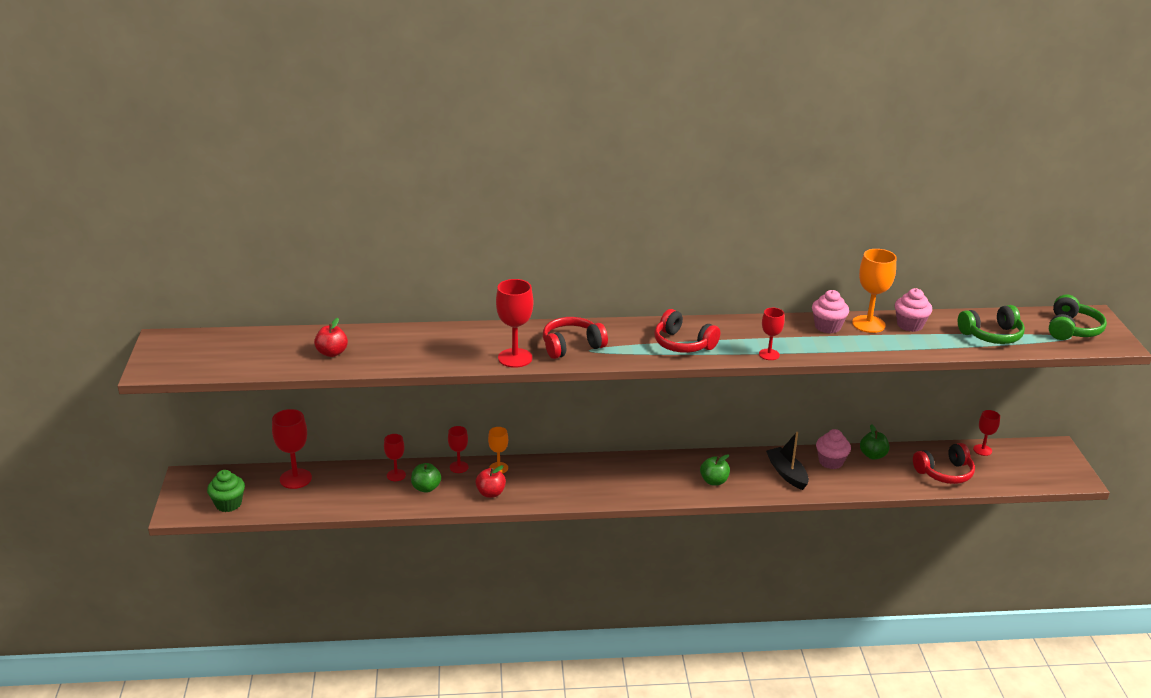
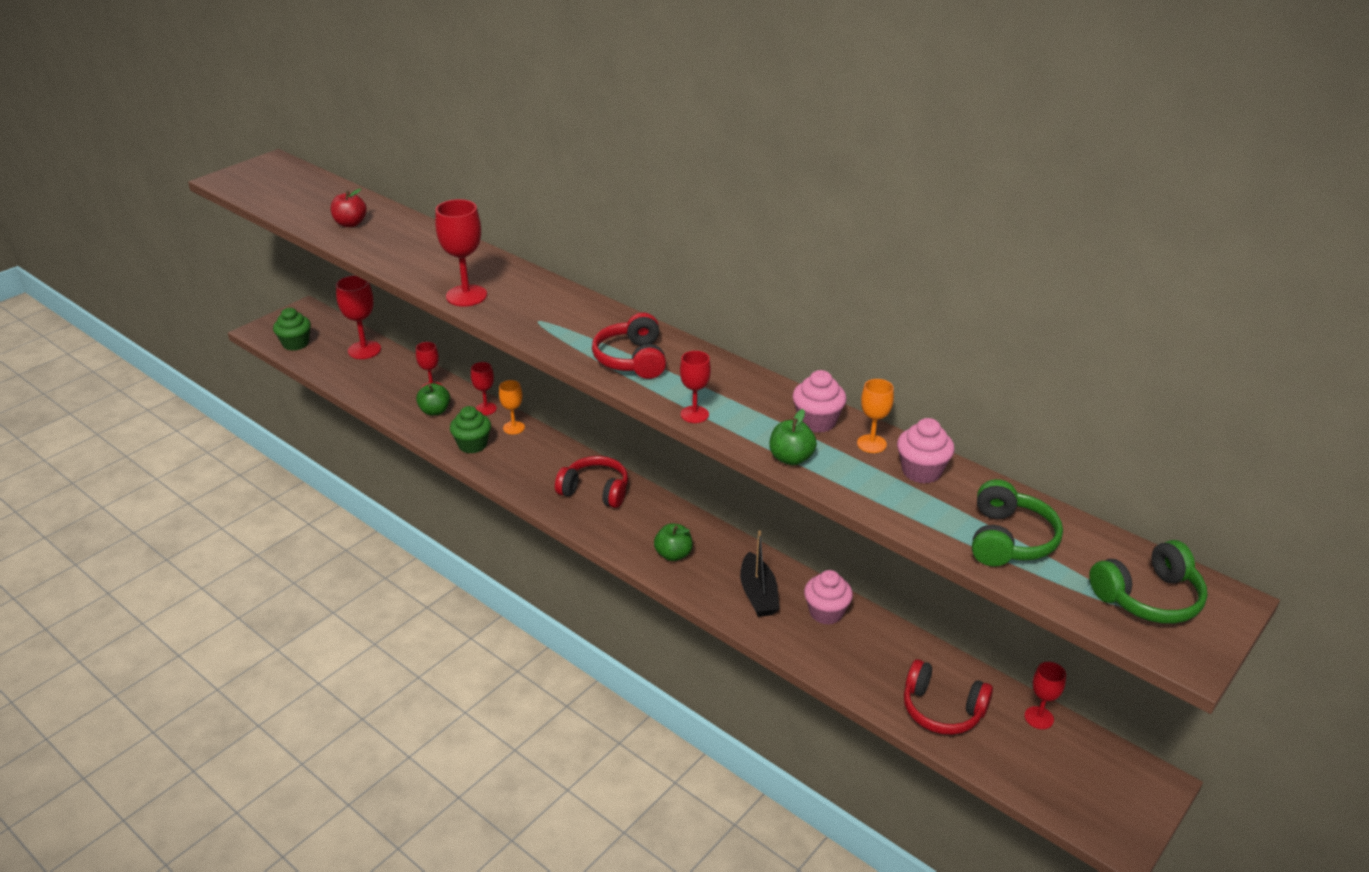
camera: 45 degrees right, 5 degrees up
red apple [475,465,506,498] -> green cupcake [450,406,491,454]
red headphones [543,317,608,359] -> red headphones moved to [555,456,628,508]
black boat [766,432,809,490] -> black boat turned 150 degrees clockwise [740,531,779,617]
orange goblet [852,249,896,333] -> orange goblet [857,379,894,453], size x0.61
green apple [860,424,889,460] -> green apple moved to [770,409,817,466]
green headphones [958,305,1025,344] -> green headphones turned 105 degrees counterclockwise [972,479,1063,567]

